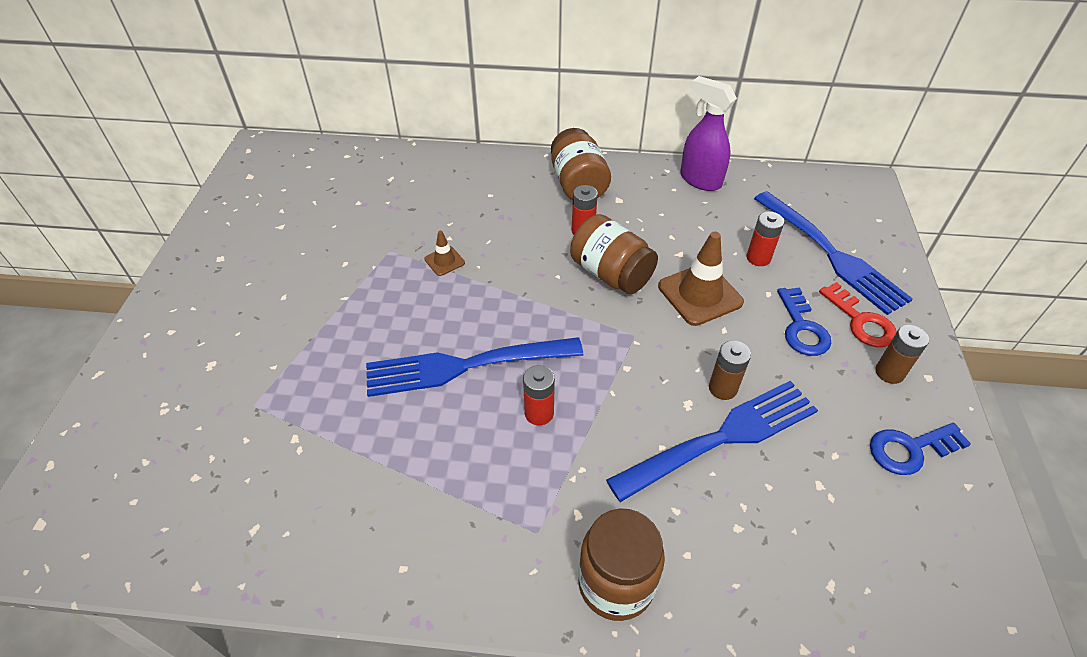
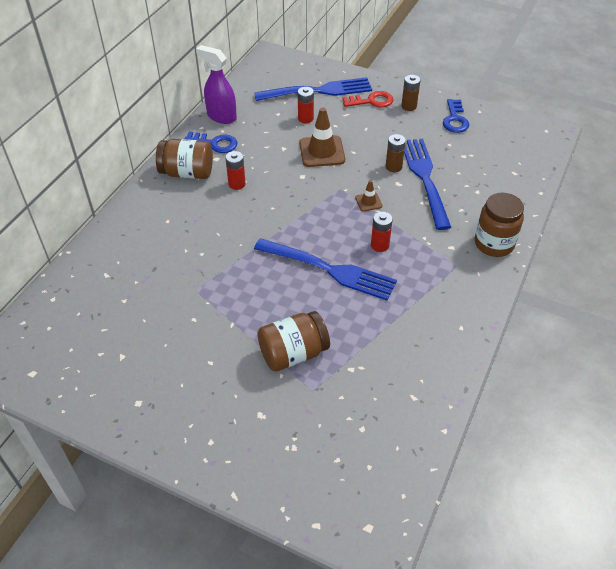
camera: 70 degrees left, 0 degrees up
blue fork [366,337,584,397] -> blue fork turned 75 degrees counterclockwise [254,238,397,301]
brown traffic cone [424,231,465,276] -> brown traffic cone moved to [355,180,383,212]
brown jar [570,214,658,294] -> brown jar moved to [257,311,330,371]
purple spray bottle [680,76,737,191] -> purple spray bottle turned 60 degrees clockwise [196,45,237,124]
blue key [777,287,832,356] -> blue key moved to [184,131,237,153]

